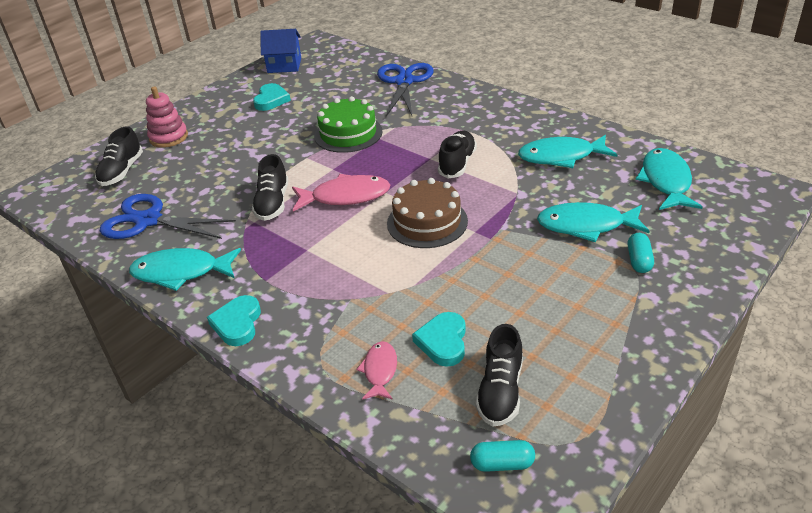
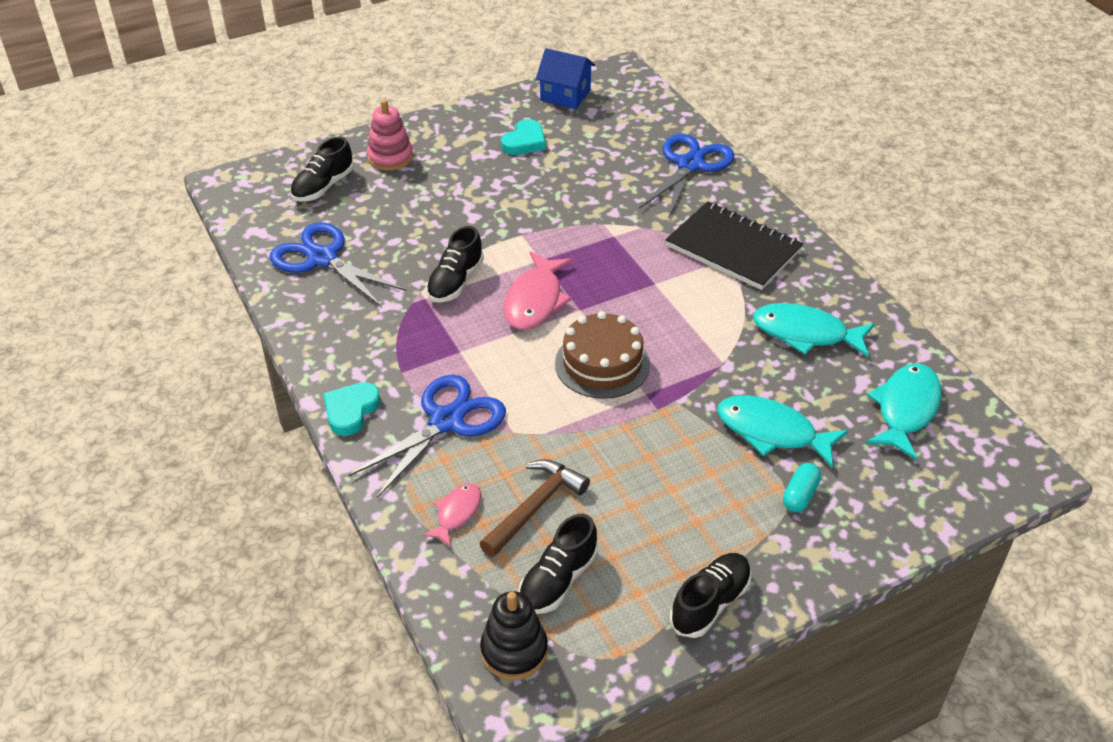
camera: 20 degrees right, 5 degrees up
turquoise fish [129,248,241,291] -> none
pink fish [292,174,390,212] -> pink fish turned 90 degrees clockwise [504,251,573,330]
green cake [314,96,383,153] -> none
turquoise heart [412,312,466,367] -> brown hammer [480,459,590,557]
black shoe [438,131,477,178] -> black shoe moved to [670,553,752,638]
turquoise capsule [470,440,535,472] -> black stacking toy [480,591,548,680]
none -> blue scissors [349,375,506,498]
none -> black notebook [665,201,803,290]

